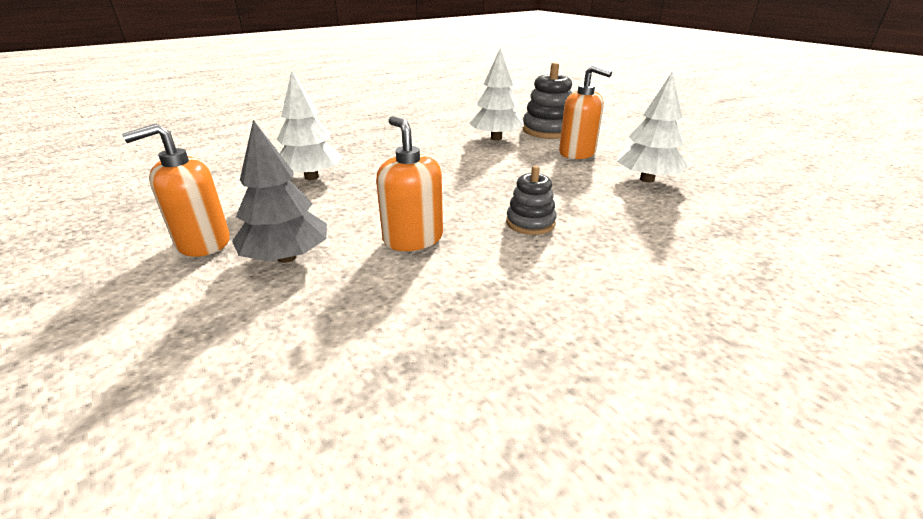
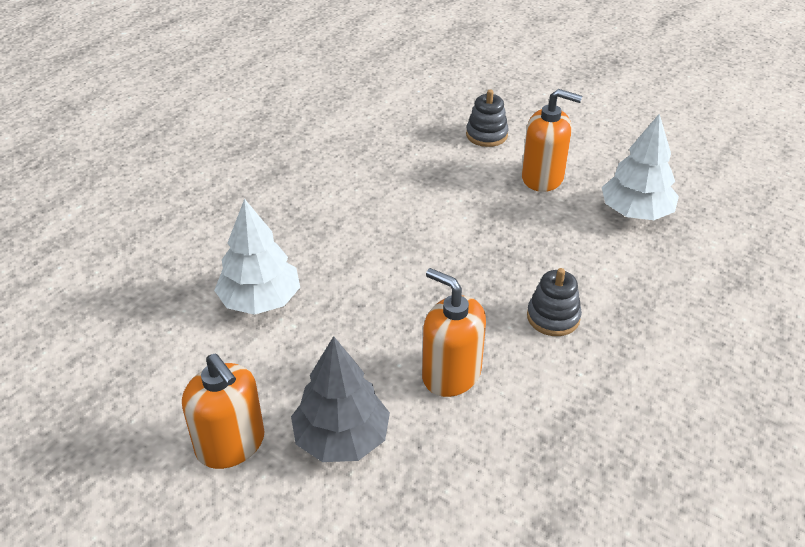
camera: 20 degrees left, 10 degrees up
orange soap dispenser [122,124,230,257] -> orange soap dispenser turned 75 degrees counterclockwise [182,353,265,469]
white tree [470,48,524,141] -> none
grey stacking toy [522,62,572,139] -> grey stacking toy [466,90,509,147], size x0.62

